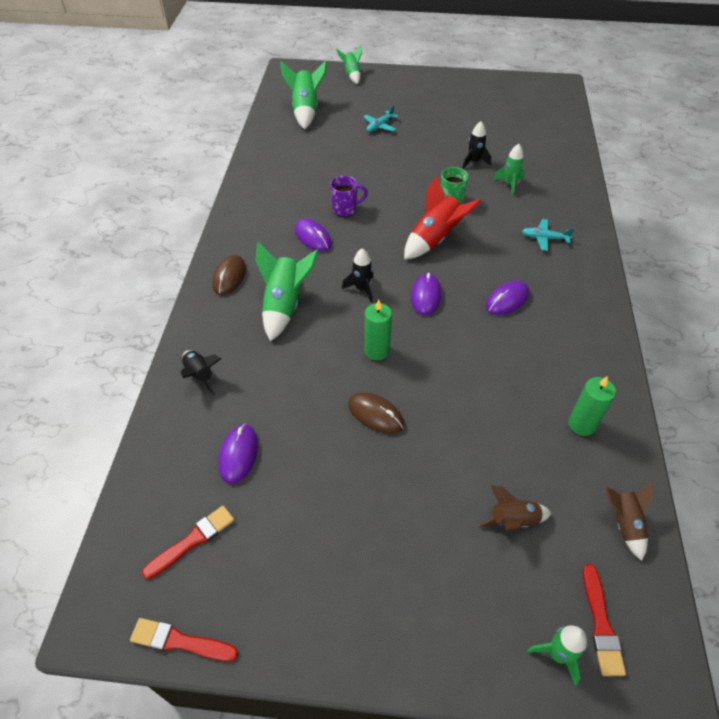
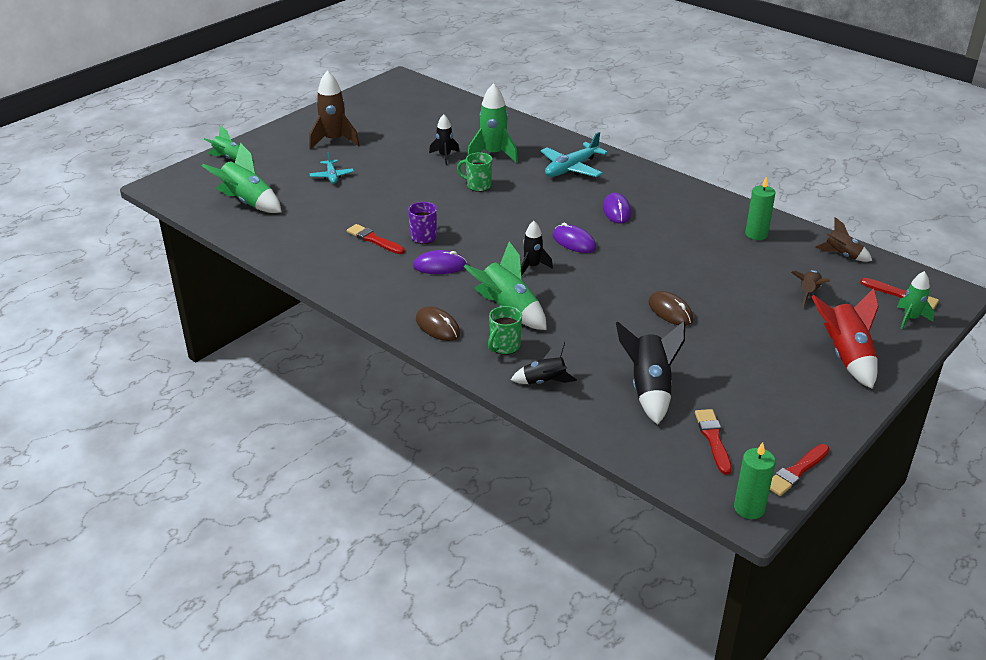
camera: 55 degrees left, 15 degrees down
purple mouse [218,424,258,484] -> black rocket [616,321,685,425]
brown mouse [348,392,404,434] -> brown mouse turned 75 degrees clockwise [648,291,694,326]
green candle [364,300,392,360] -> green candle moved to [734,442,776,519]
red rocket [404,175,481,259] -> red rocket moved to [811,288,879,389]
green rocket [493,144,525,196] -> green rocket [467,83,518,163], size x1.66
turquoise plane [522,219,575,251] -> turquoise plane [541,132,608,177], size x1.73
none -> brown rocket [309,70,360,149]
none -> red brush [347,224,405,254]
none -> green mug [488,306,522,355]

